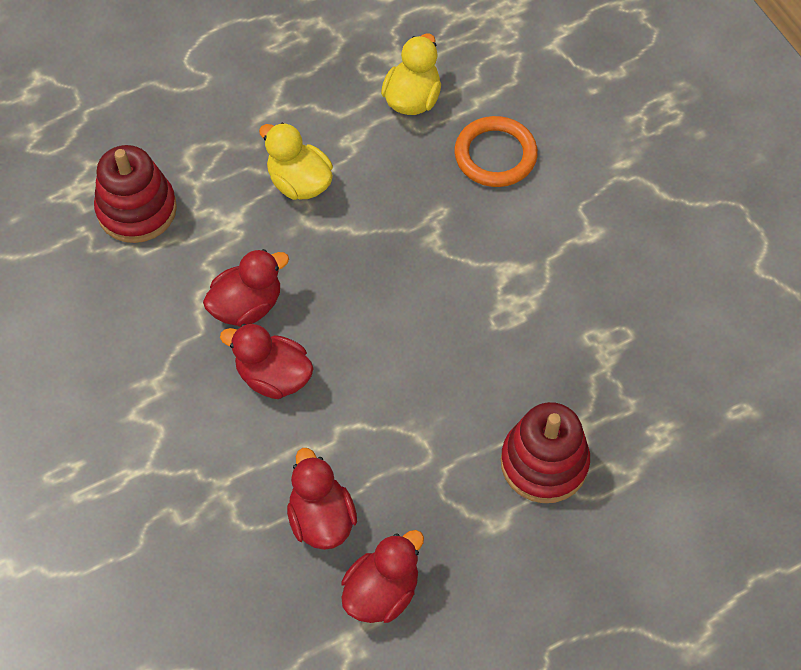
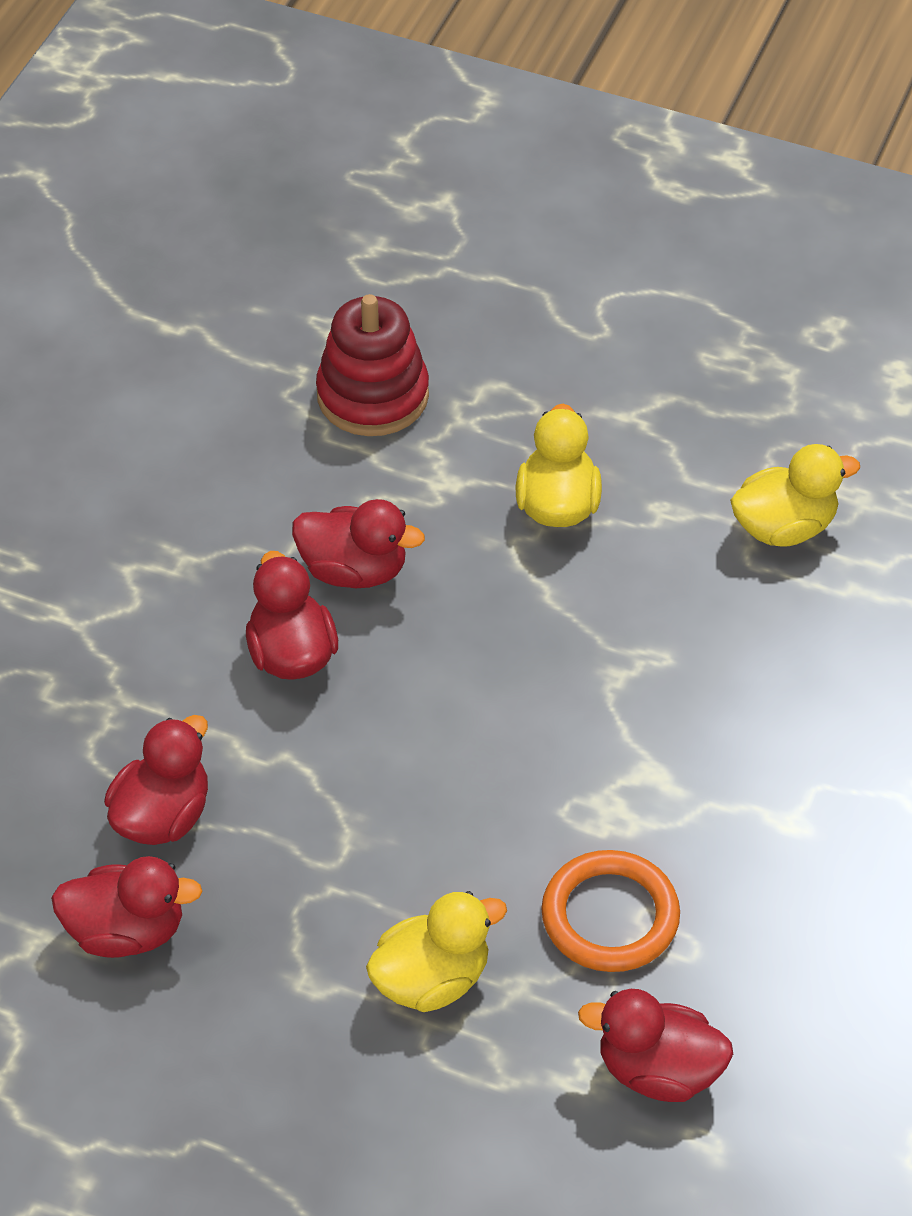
camera: 50 degrees right, 10 degrees down
orange ring [454,116,538,187] -> orange ring moved to [541,850,680,972]
red stacking toy [501,402,590,503] -> yellow duck [366,891,507,1012]
none -> red duck [578,989,733,1102]

